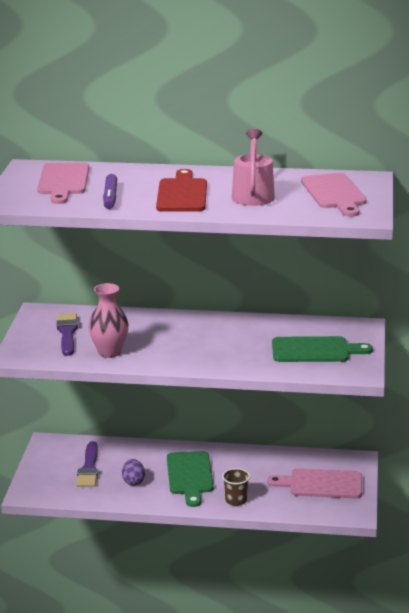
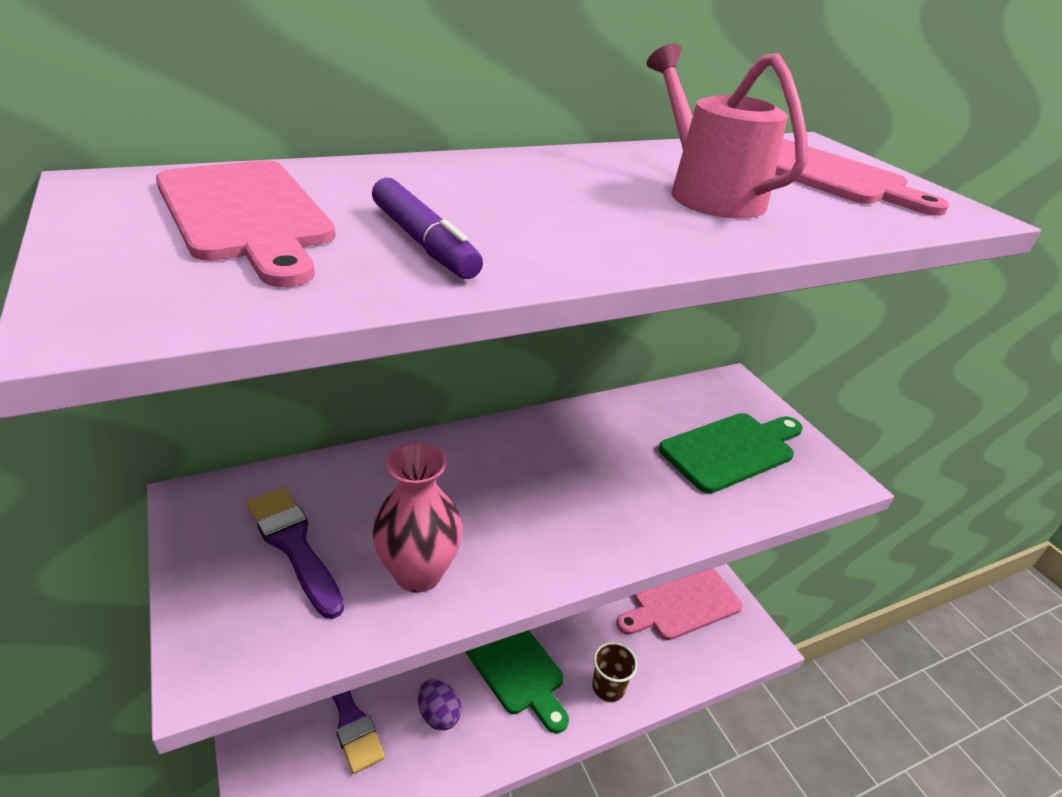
camera: 35 degrees left, 10 degrees up
red cutting board [156,169,207,211] -> none

